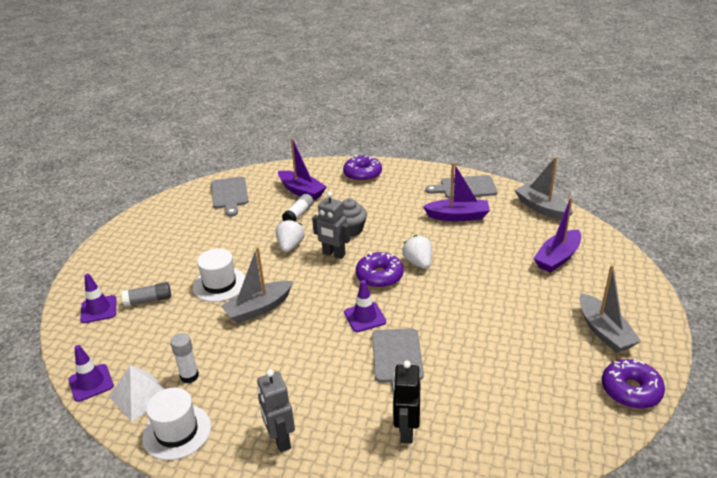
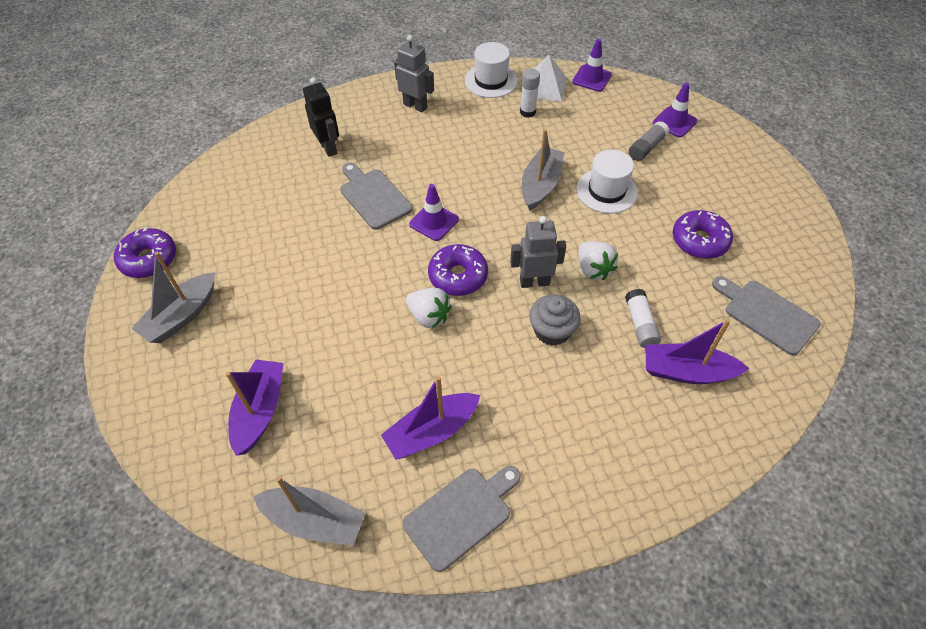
camera: 145 degrees right, 20 degrees up
purple donut [343,155,382,182] -> purple donut moved to [673,210,733,259]
grey boat [579,265,641,353] -> grey boat turned 90 degrees counterclockwise [131,252,215,343]

